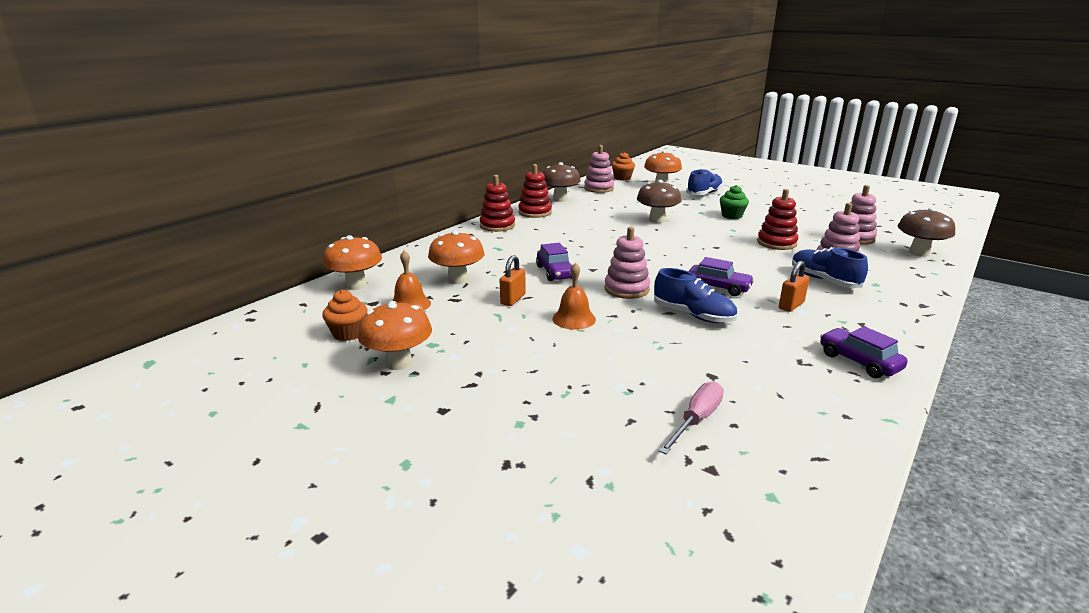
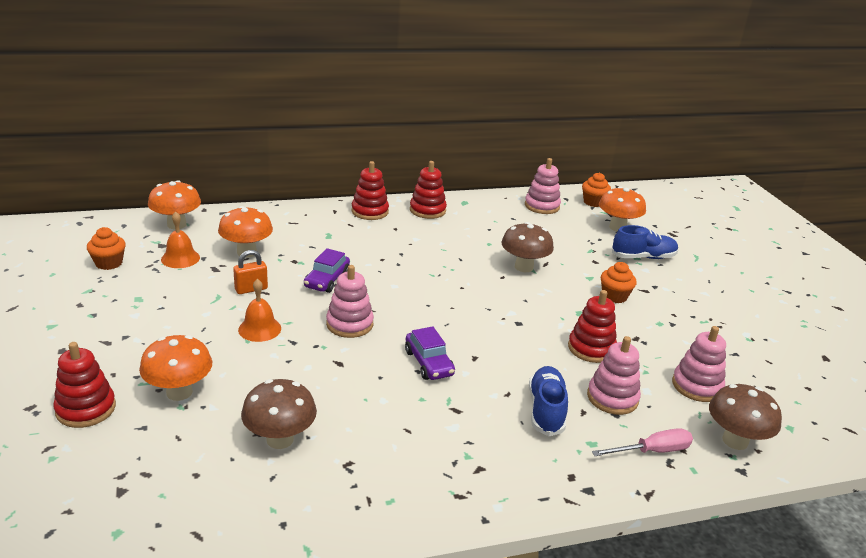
camera: 35 degrees right, 5 degrees up
orange mushroom [358,301,432,370] -> orange mushroom moved to [139,335,212,401]
brown mushroom [543,162,581,202] -> brown mushroom moved to [241,379,317,449]
blue shoe [654,268,737,323] -> none
pink screwdriver [659,382,724,454] -> pink screwdriver moved to [592,428,693,456]
green cupcake [720,185,749,219] -> orange cupcake [601,262,637,303]
orange padlock [779,261,809,312] -> none
purple car [820,326,908,378] -> none
none -> red stacking toy [53,342,116,428]

